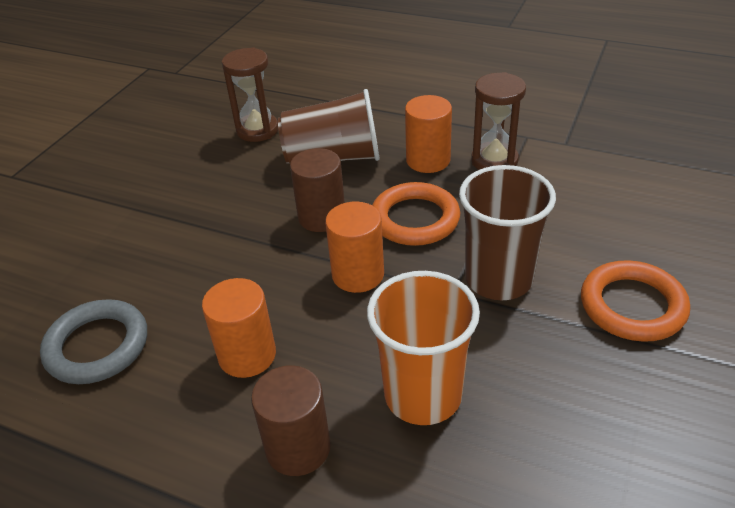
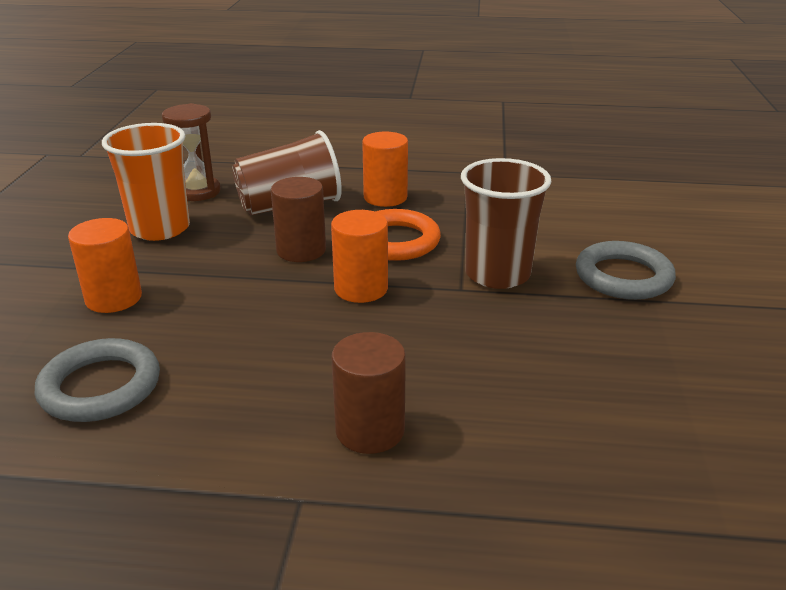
camera: 20 degrees left, 10 degrees down
orange cylinder [202,278,276,378] -> orange cylinder moved to [68,218,142,313]
orange cup [367,271,480,425] -> orange cup moved to [102,123,190,241]
brown hourglass [471,72,526,170] -> none
orange ring [581,260,690,342] -> grey ring [576,241,676,300]

